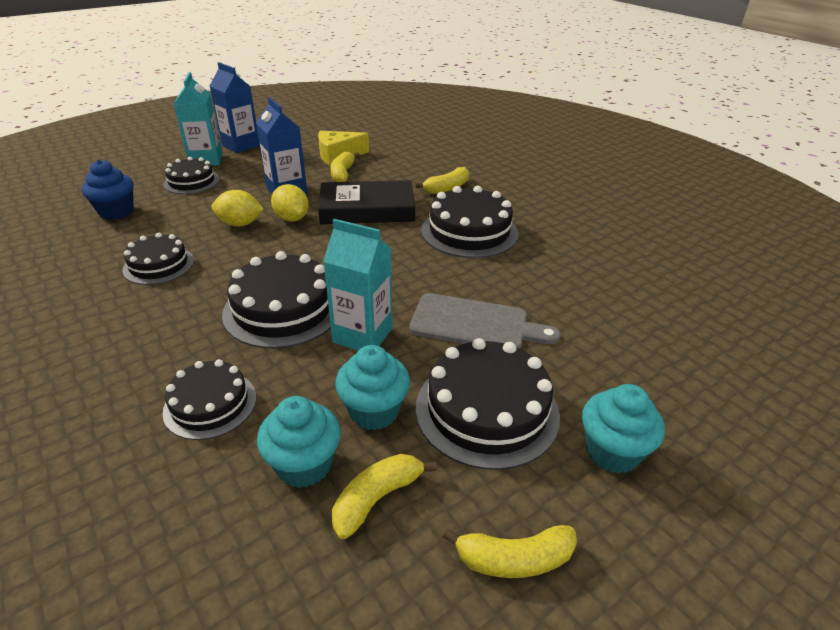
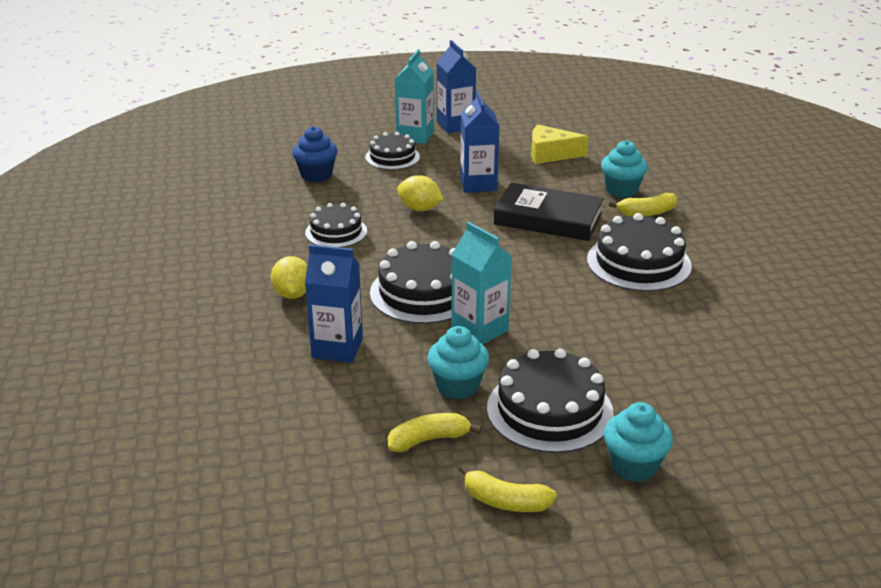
camera: 25 degrees right, 5 degrees down
black cake [163,359,256,440] -> blue carton [305,244,363,363]
turquoise cupcake [257,396,341,488] -> turquoise cupcake moved to [601,140,648,198]
yellow lemon [271,184,309,221] -> yellow lemon moved to [271,256,307,299]
yellow banana [330,152,360,182] -> none
grey cutting board [409,293,561,349] -> none

